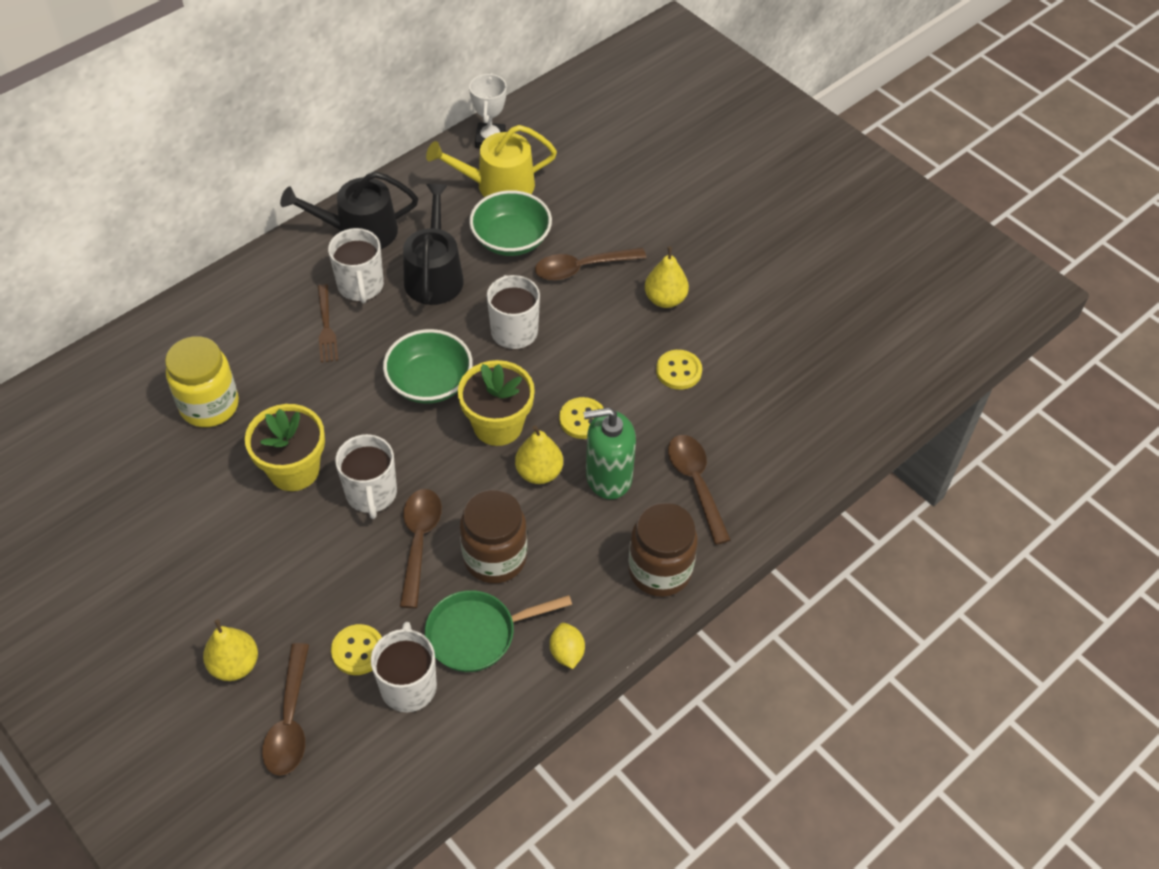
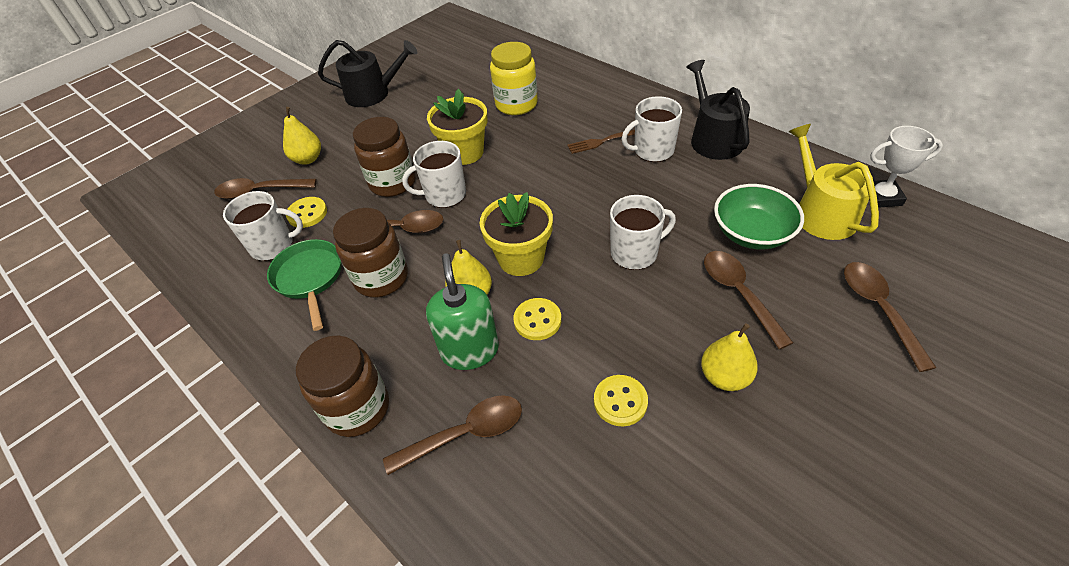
camera: 90 degrees right, 5 degrees down
green bowl [383,329,473,404] -> none
black watering can [403,184,464,305] -> black watering can moved to [318,40,417,107]
yellow lemon [550,623,585,669] -> none
none -> brown jar [353,117,416,197]
none -> brown spoon [844,262,936,372]

